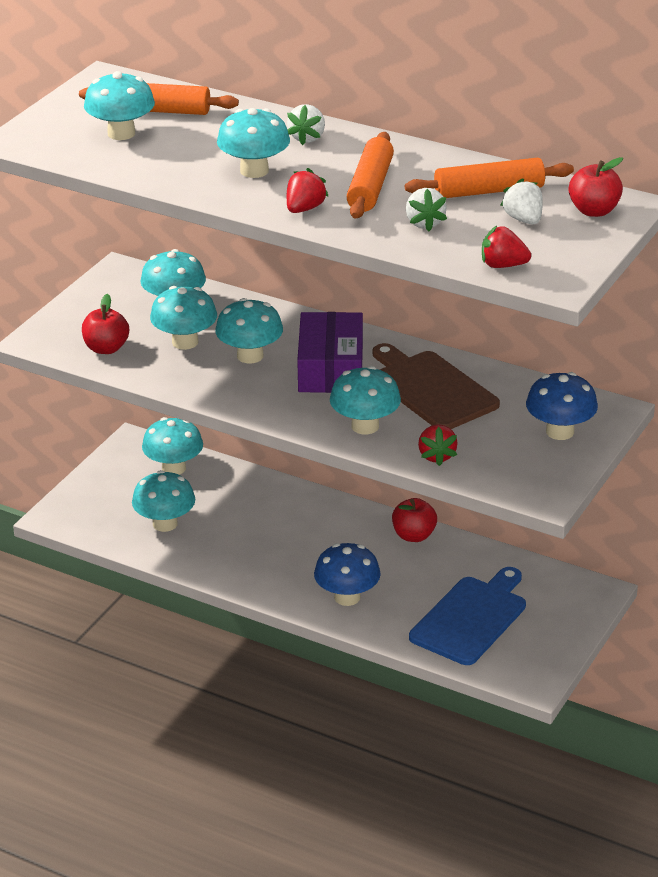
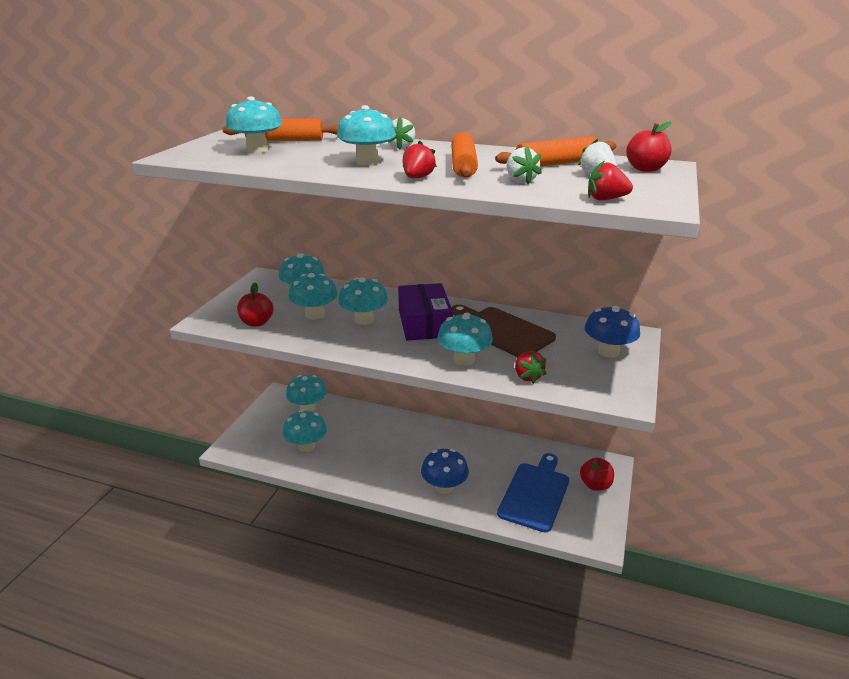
camera: 10 degrees left, 5 degrees down
red apple [392,498,437,542] -> red apple moved to [580,458,614,491]

